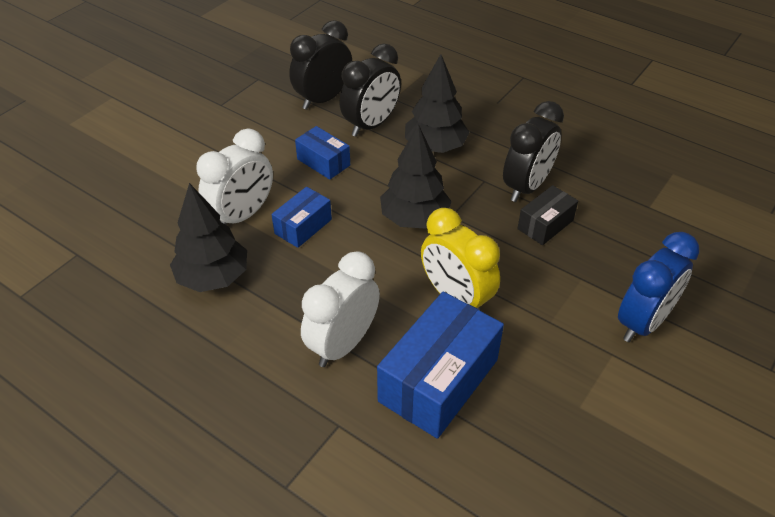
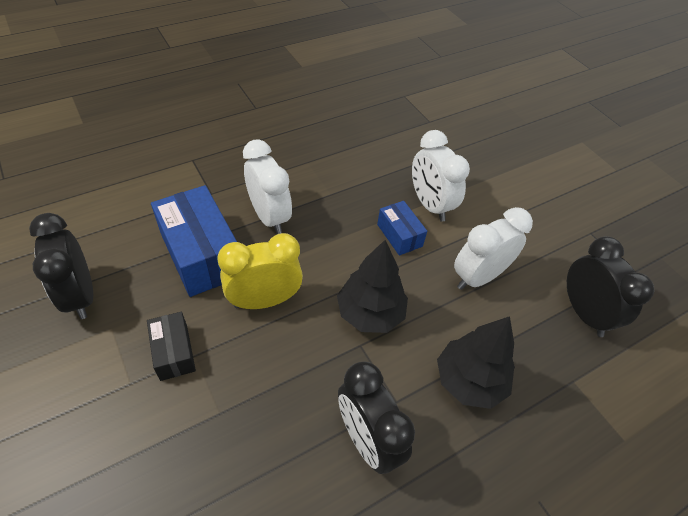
camera: 110 degrees right, 5 degrees up
black tree [170,183,247,292] -> none
blue box [295,126,350,180] -> white clock [454,207,533,290]
black clock [340,44,401,137] -> black clock moved to [29,213,93,319]
black box [517,185,578,245] -> black box moved to [147,312,196,381]
blue clock [618,232,700,342] -> none

